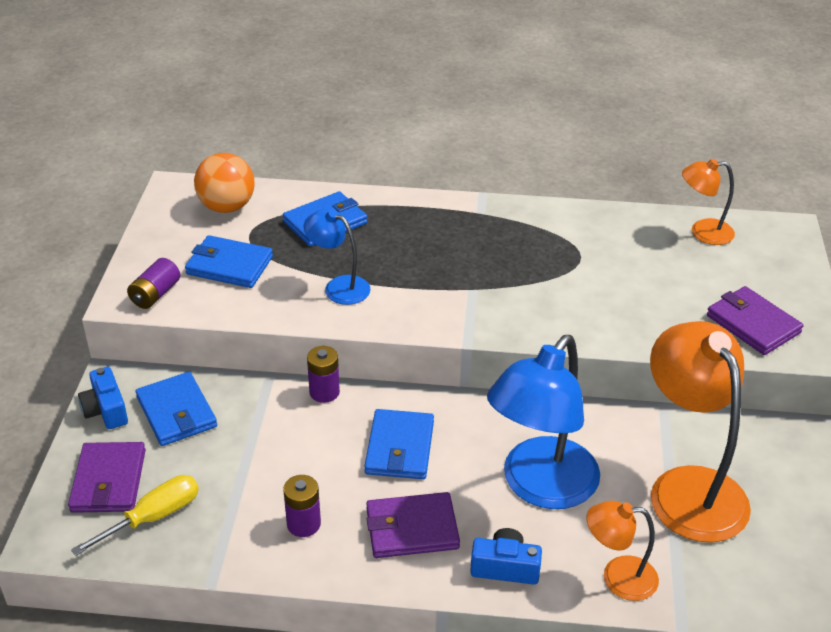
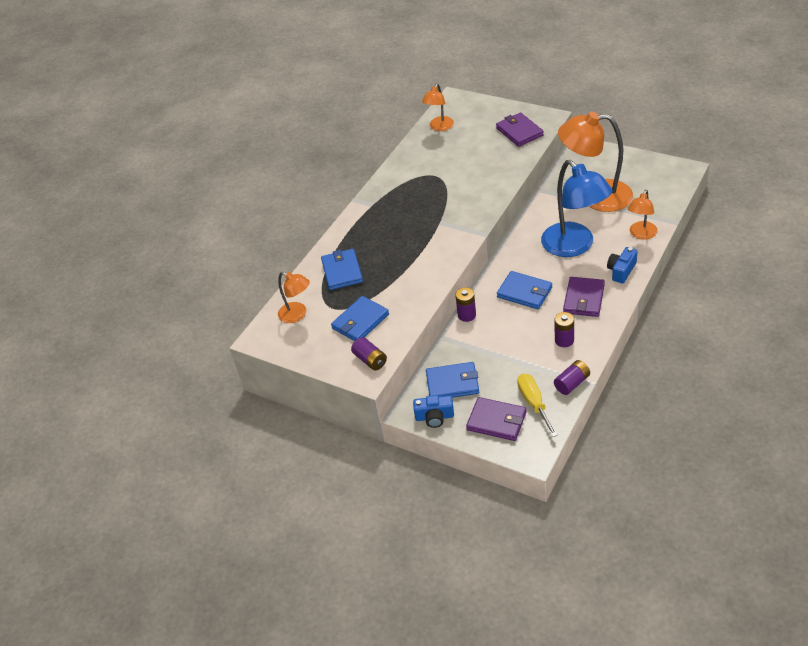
camera: 60 degrees left, 5 degrees up
orange ball [194,153,255,213] -> orange lamp [278,272,310,323]
blue lamp [304,209,370,305] -> none
purple wallet [707,286,803,355] -> purple wallet turned 75 degrees clockwise [496,112,544,147]
none -> purple battery [554,360,590,395]

